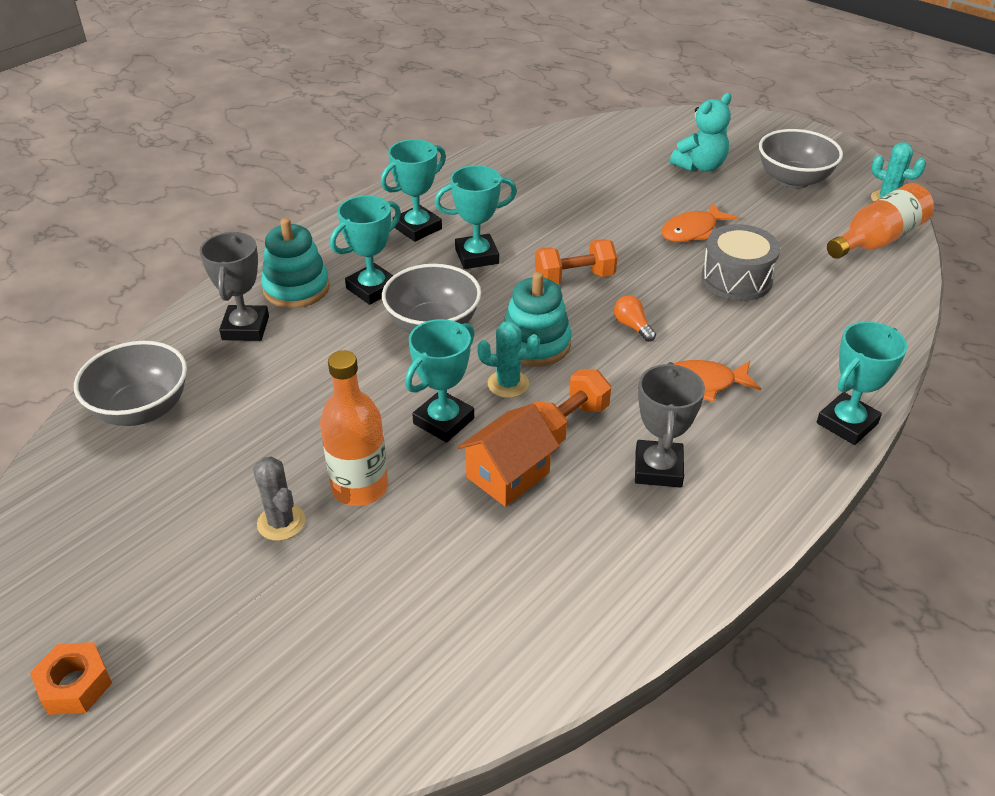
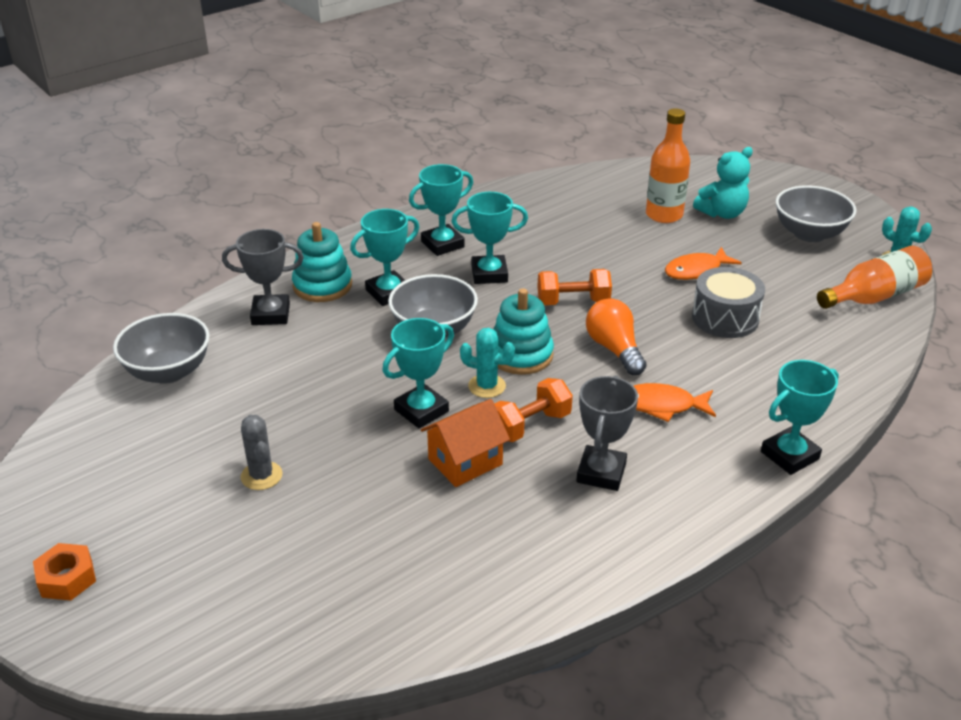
camera: 10 degrees right, 5 degrees down
grey trophy [200,232,269,341] -> grey trophy turned 75 degrees clockwise [222,229,304,325]
orange bottle [320,350,388,506] -> orange bottle moved to [646,108,690,223]
orange light bulb [614,295,656,342] -> orange light bulb [586,298,646,375], size x1.75

